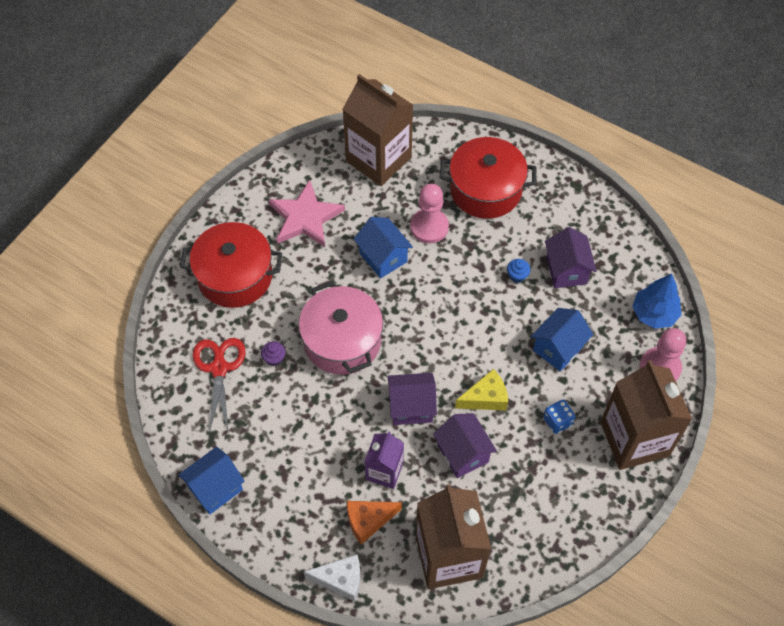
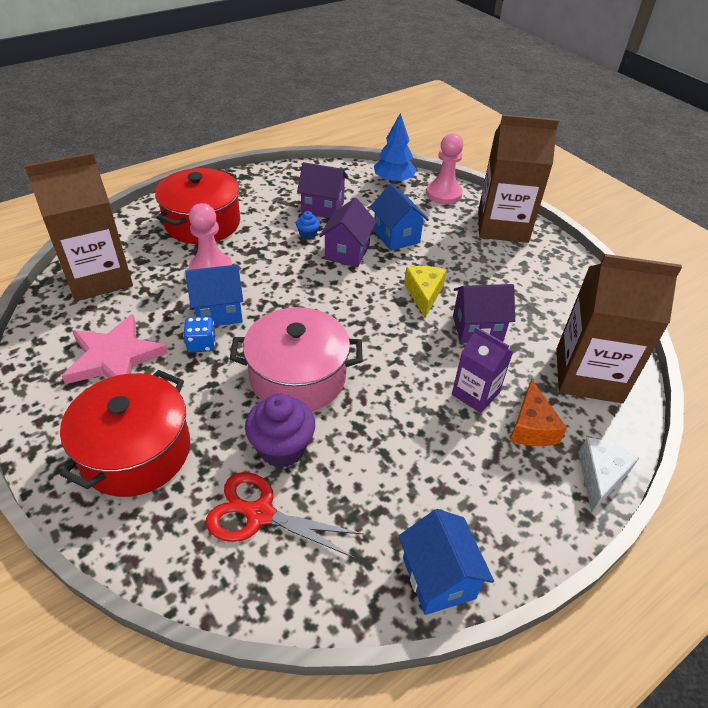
camera: 70 degrees left, 15 degrees down
purple cupcake [261,341,285,366] -> purple cupcake [245,394,315,468], size x2.04
purple house [387,373,437,425] -> purple house moved to [319,198,377,267]
blue dice [543,400,576,434] -> blue dice moved to [183,316,216,352]

